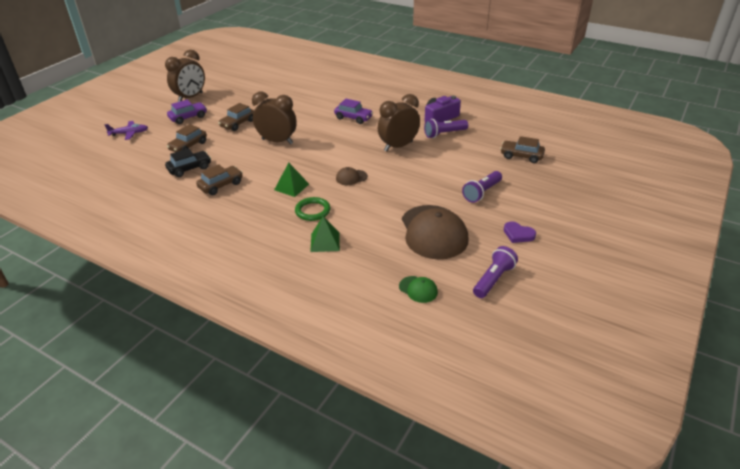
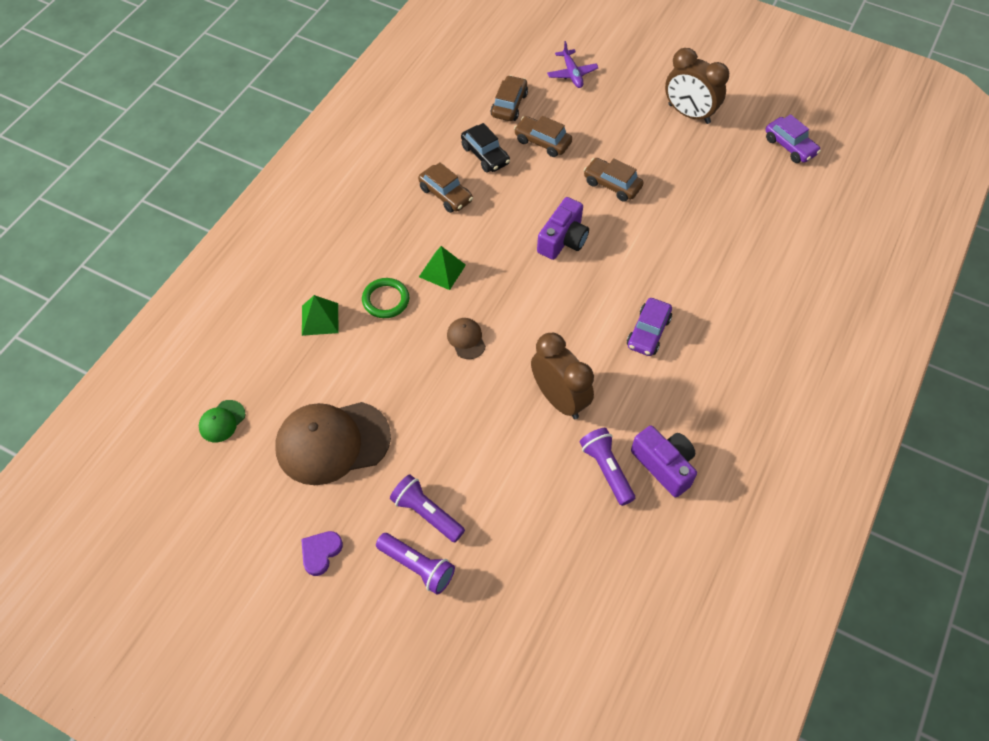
camera: 85 degrees right, 20 degrees up
purple car [167,100,207,124] -> purple car moved to [765,114,821,163]
brown clock [252,92,297,144] -> purple camera [537,197,589,260]
purple flashlight [473,246,518,298] -> purple flashlight moved to [376,533,455,595]
brown car [500,136,545,163] -> brown car moved to [491,75,528,121]

